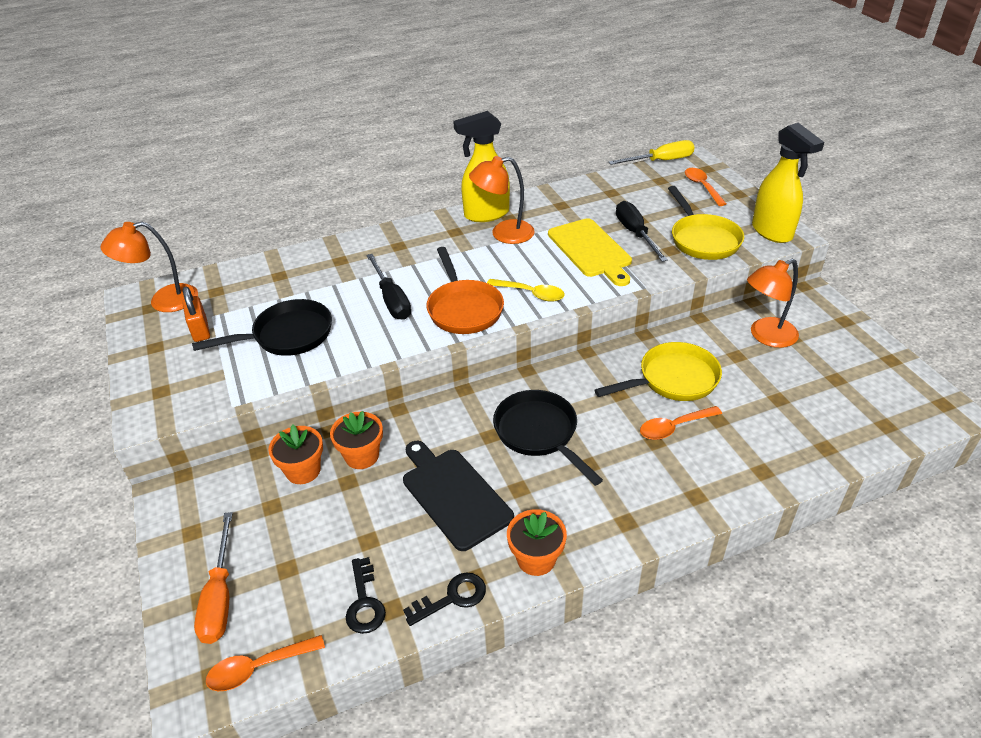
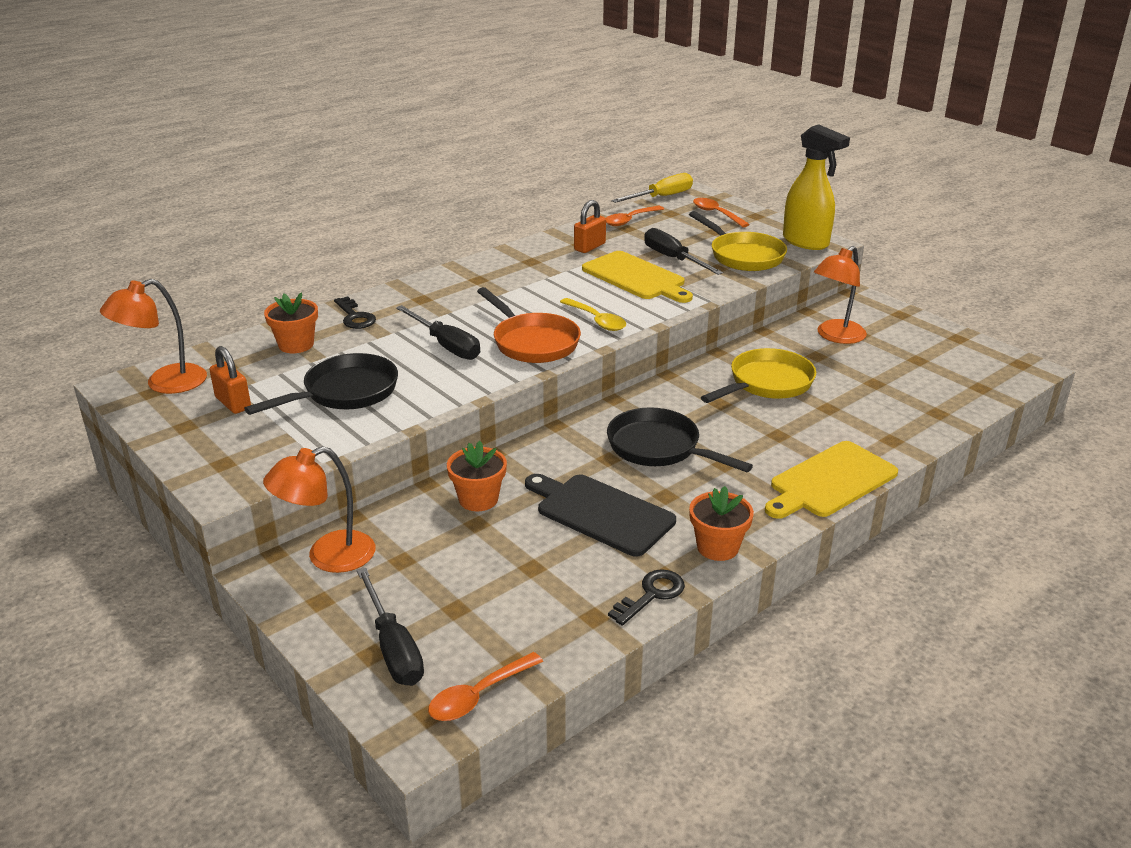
camera: 20 degrees left, 10 degrees down
orange screwdriver [194,512,233,644] -> black screwdriver [357,568,424,686]
orange flower pot [268,425,323,484] -> orange flower pot moved to [264,293,318,353]
black key [346,557,386,634] -> black key moved to [334,296,376,329]
yellow spray bottle [453,111,510,222] -> none
orange lamp [469,156,535,244] -> orange lamp moved to [263,446,375,573]
yellow spoon [487,279,565,302] -> yellow spoon turned 45 degrees clockwise [560,298,626,331]
orange spoon [640,406,722,440] -> orange spoon moved to [606,206,664,226]
none -> orange padlock [574,200,606,253]
none -> yellow cutting board [765,441,898,519]

